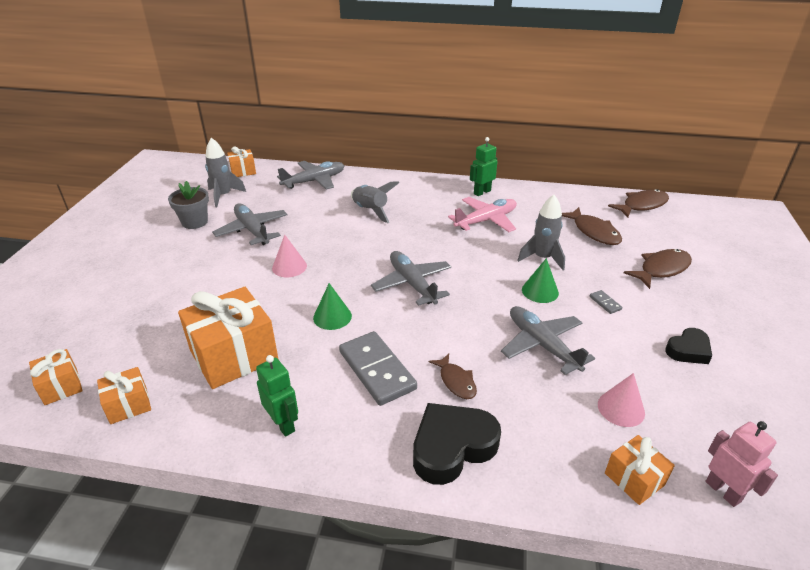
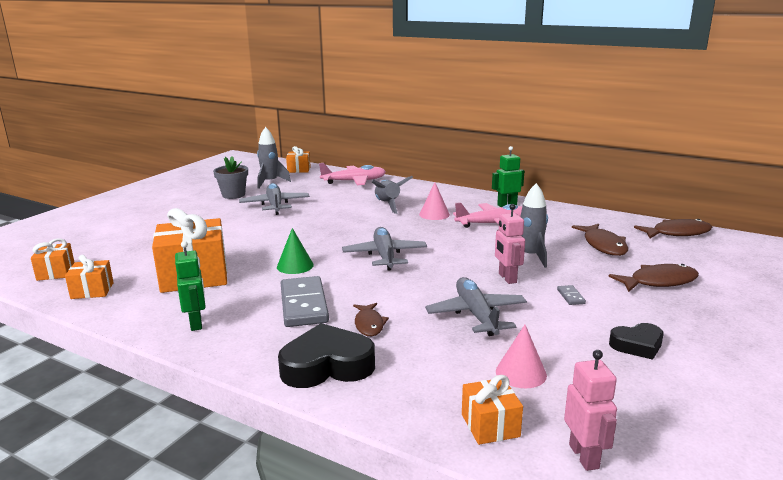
camera: 20 degrees right, 15 degrees down
pink cone [272,235,307,277] -> pink cone moved to [419,183,450,220]
grey plane [277,161,345,190] -> pink plane [319,163,386,185]
green cone [522,258,559,303] -> pink robot [495,204,525,284]

